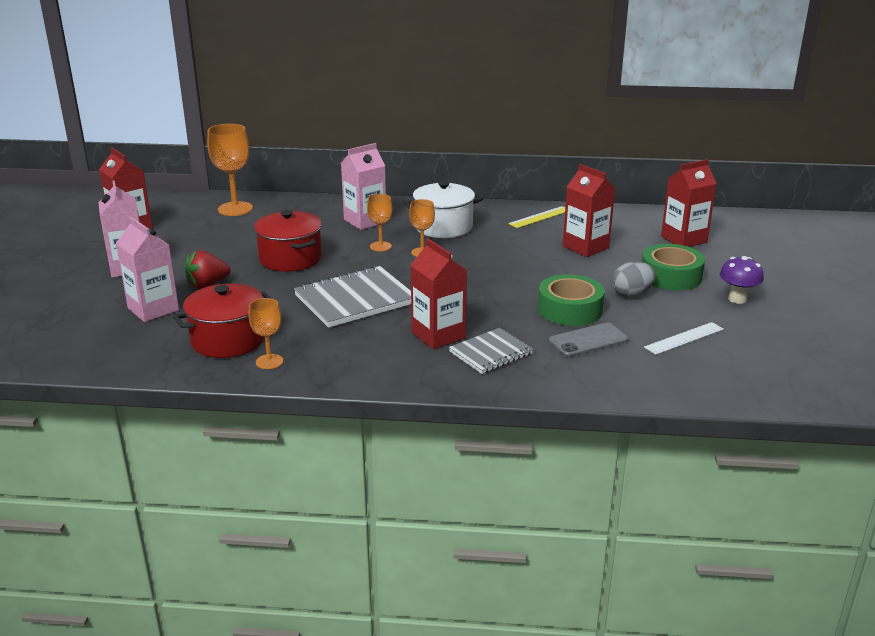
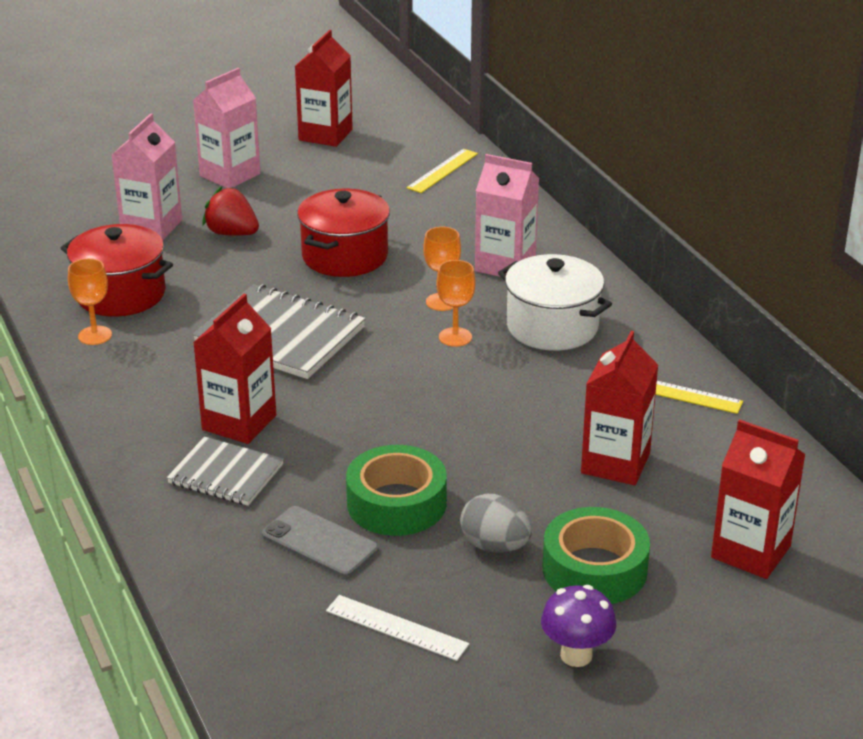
camera: 60 degrees right, 5 degrees up
orange goblet [207,124,253,216] -> yellow ruler [406,149,478,193]

